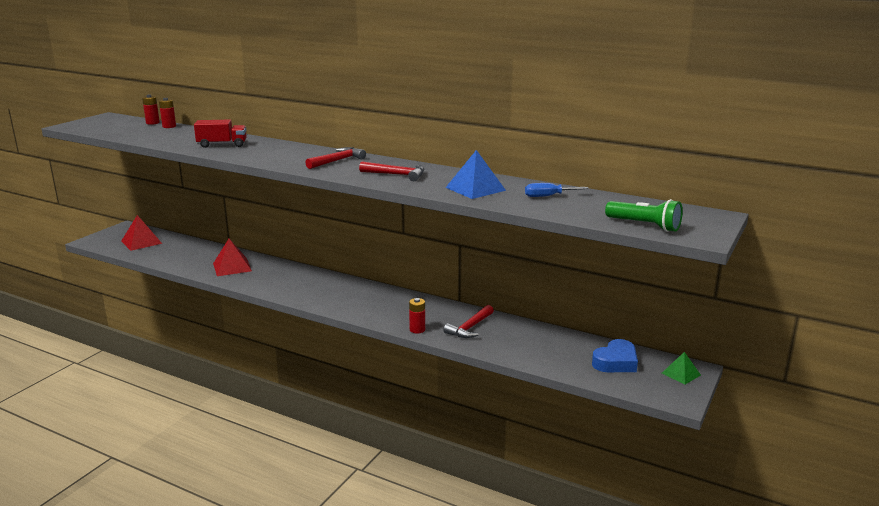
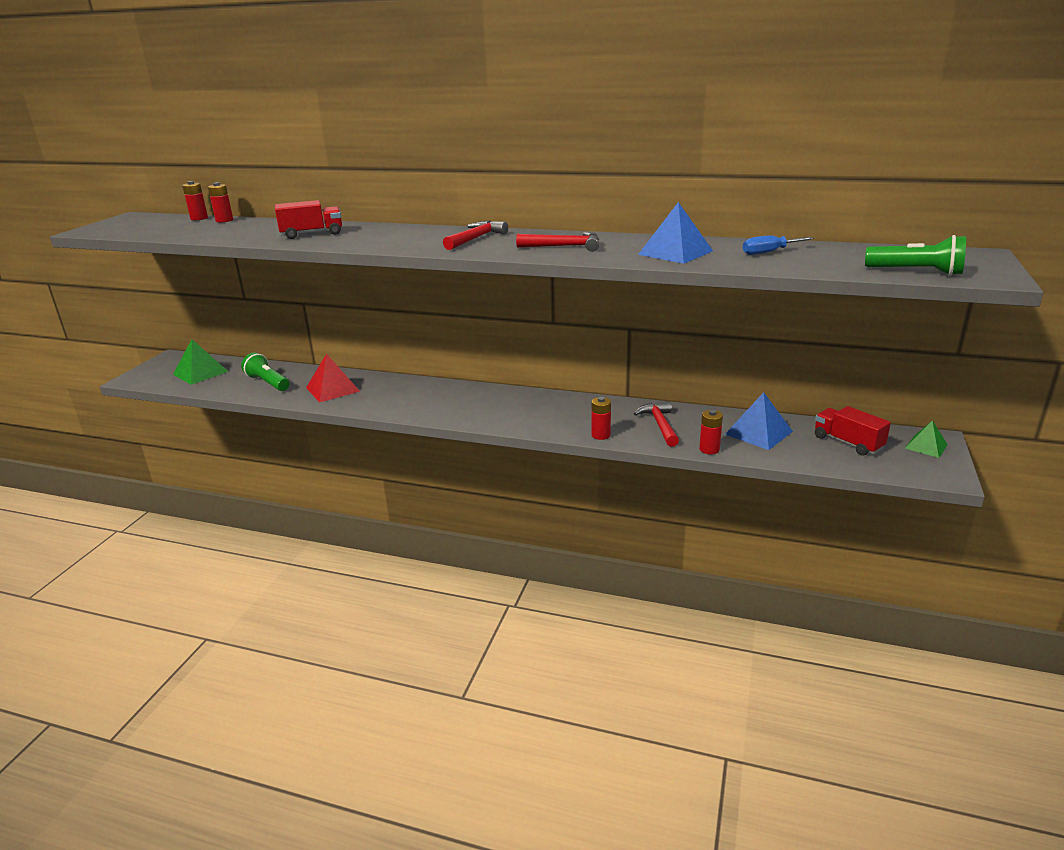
camera: 10 degrees left, 5 degrees up
red pyramid [121,215,162,251] -> green pyramid [173,339,228,385]
red hammer [444,305,494,338] -> red hammer turned 150 degrees clockwise [634,401,679,447]
blue heart [592,339,638,372] -> red truck [815,406,891,456]
none -> green flashlight [241,353,289,391]
none -> red battery [699,410,723,454]
none -> blue pyramid [725,392,793,450]

